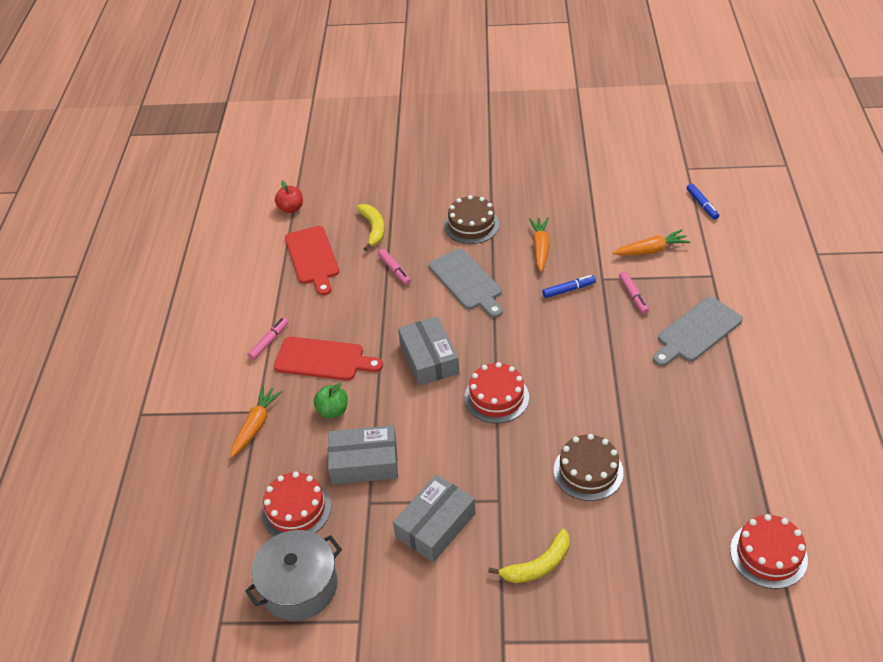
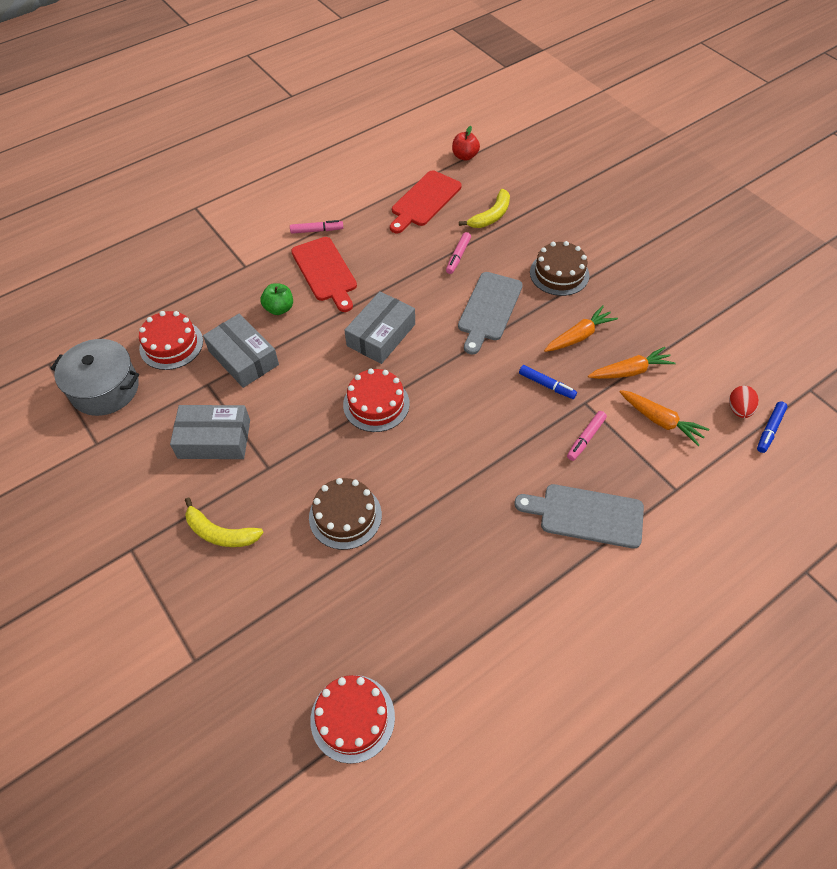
camera: 50 degrees right, 10 degrees up
orange carrot [230,386,283,458] -> orange carrot moved to [588,347,676,379]
none -> red egg [729,386,759,418]

